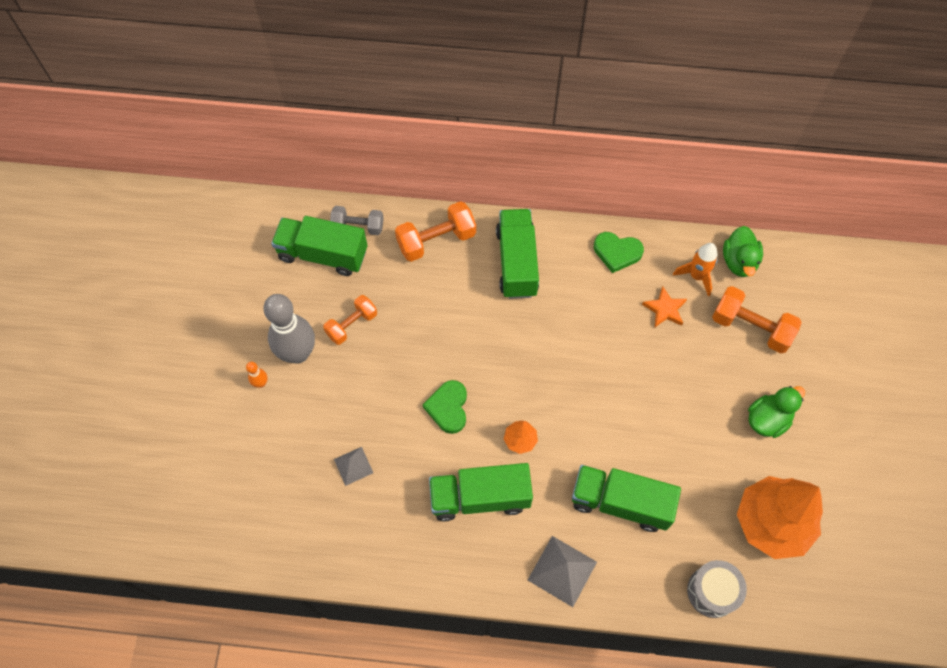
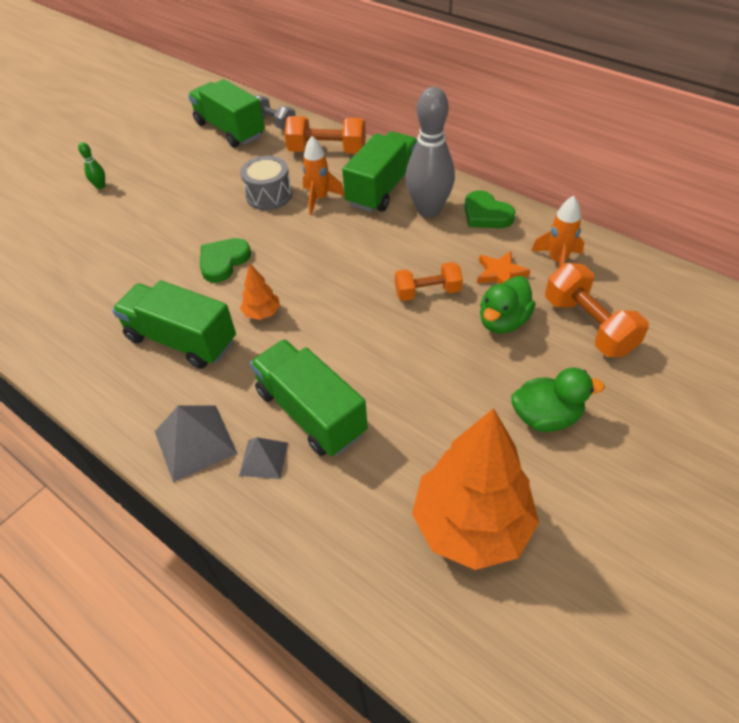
camera: 35 degrees right, 15 degrees down
orange bowling pin [246,362,268,388] -> green bowling pin [78,142,105,189]
grey bowling pin [263,294,315,364] -> grey bowling pin moved to [405,87,455,218]
orange dumbbell [323,295,377,345] -> orange dumbbell moved to [395,262,463,301]
grey pyramid [334,447,373,486] -> grey pyramid moved to [239,437,288,479]
grey drum [687,560,747,618] -> grey drum moved to [240,156,292,210]
green duck [723,226,763,277] -> green duck moved to [480,276,536,334]
none -> orange rocket [303,136,345,215]

